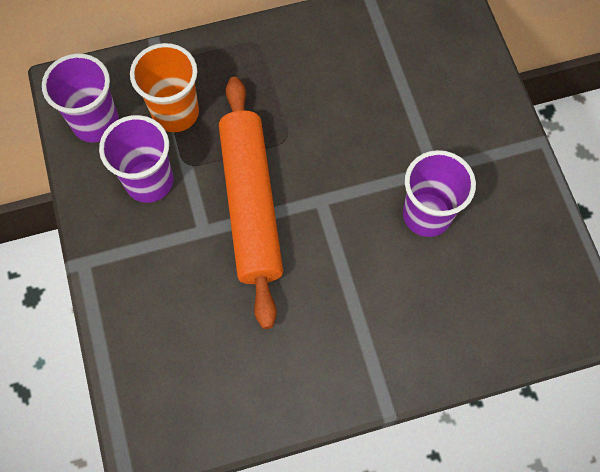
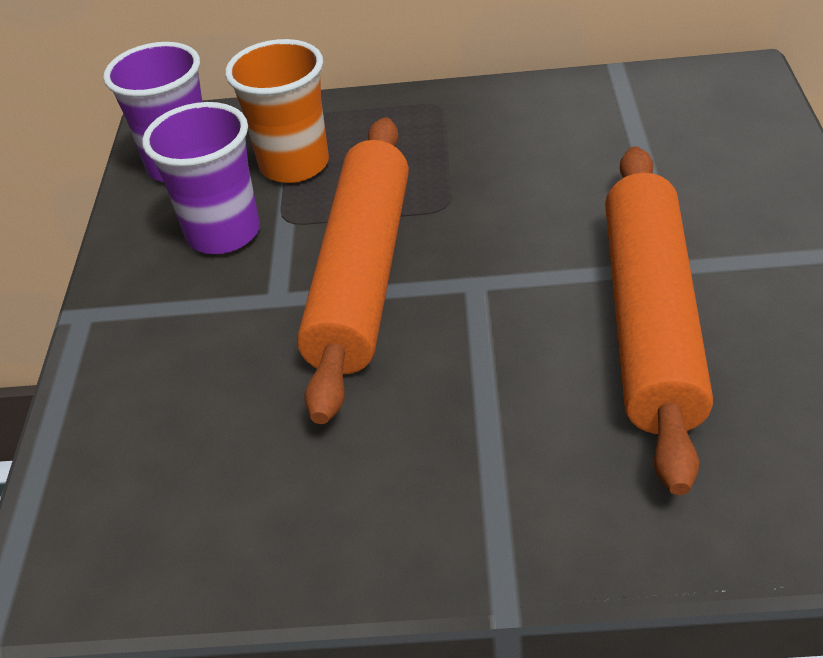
camera: 20 degrees right, 25 degrees down
purple cup [403,150,476,237] -> orange rolling pin [605,146,713,495]

